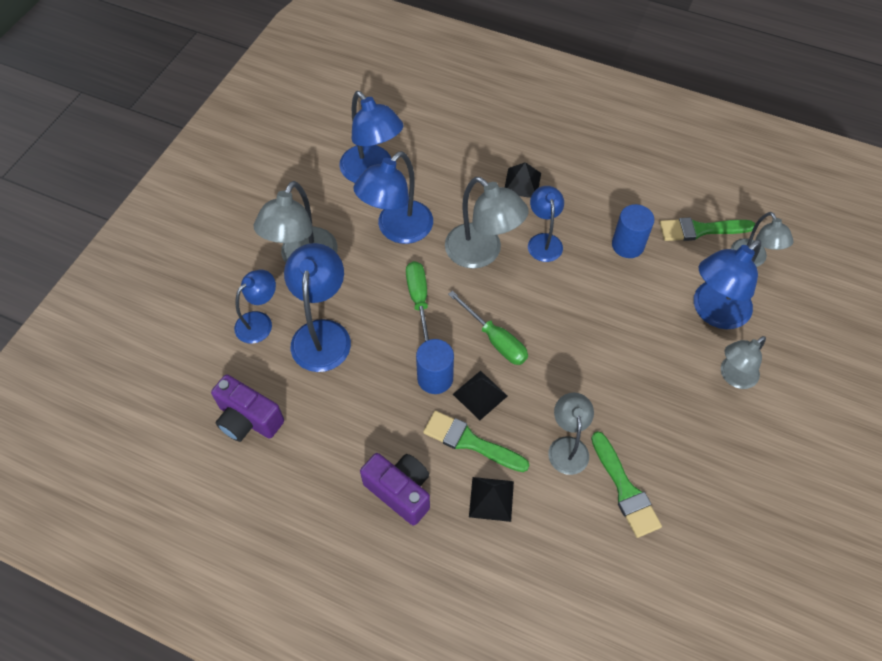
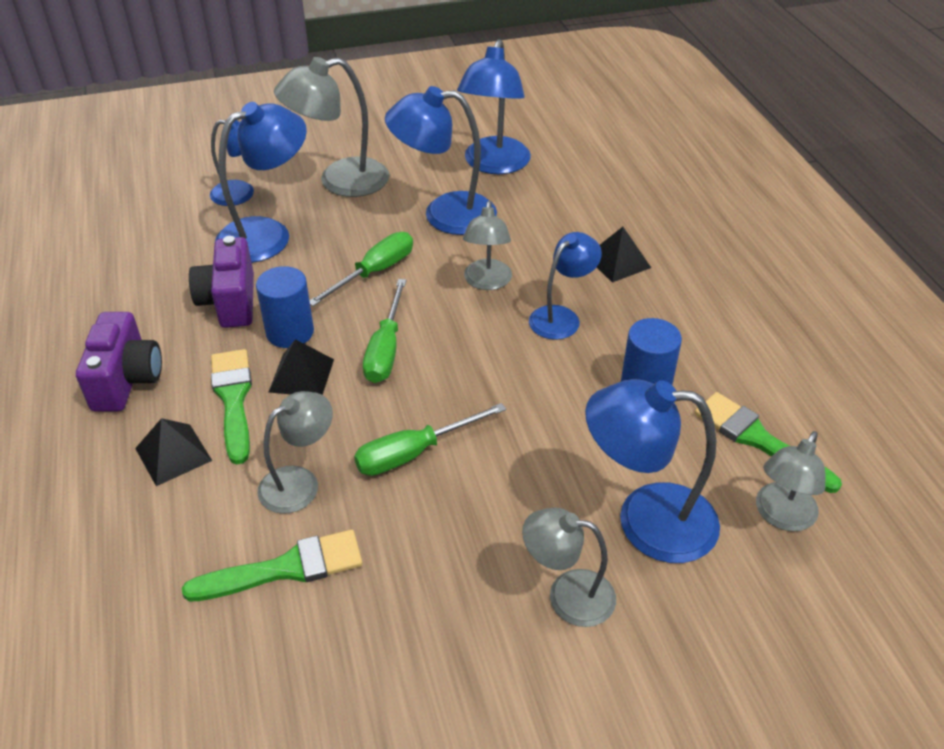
camera: 50 degrees right, 15 degrees down
purple camera [211,374,284,442] -> purple camera moved to [189,236,254,328]
grey lamp [445,177,529,269] -> grey lamp [463,201,512,290], size x0.63
green brush [591,431,662,538] -> green brush turned 135 degrees counterclockwise [182,530,363,602]
none -> green screwdriver [354,403,506,476]

